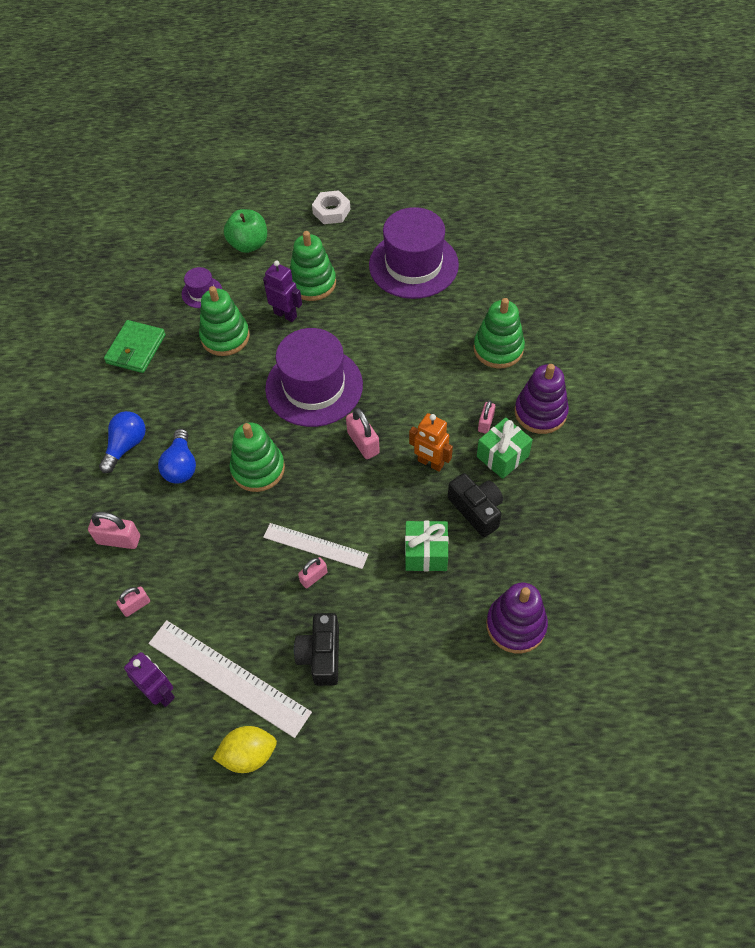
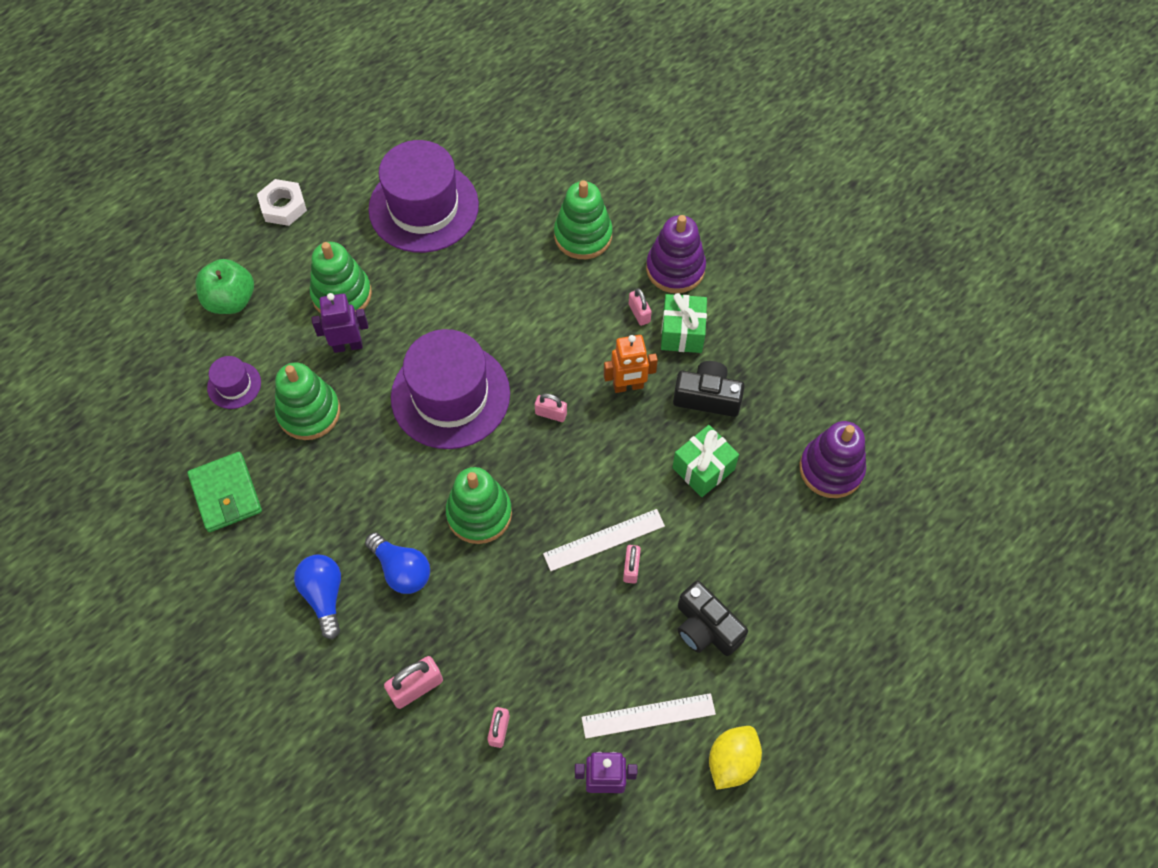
camera: 45 degrees left, 5 degrees up
white ruler [148,620,312,738] -> white ruler [582,693,716,738], size x0.63
pink padlock [346,408,380,459] -> pink padlock [535,393,567,422], size x0.64

